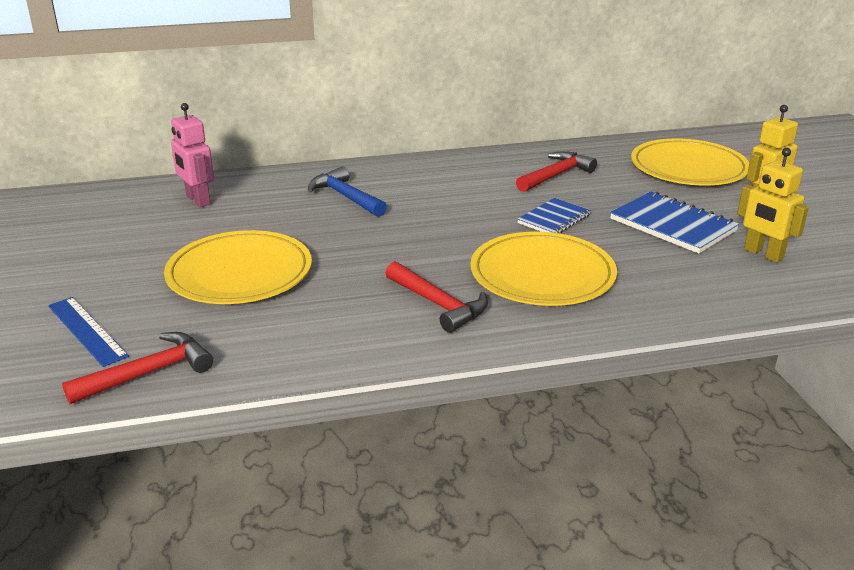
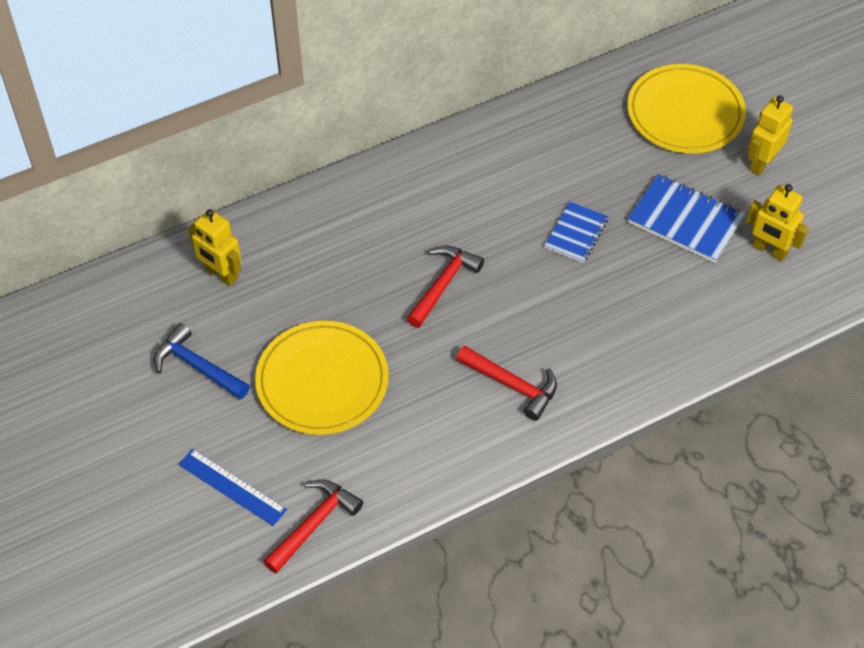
camera: 15 degrees left, 25 degrees up
pink robot [171,103,214,207] -> yellow robot [188,209,241,286]
blue hammer [308,166,387,217] -> blue hammer moved to [154,323,250,399]
yellow plate [470,231,617,306] -> none
red hammer [516,151,597,192] -> red hammer moved to [406,246,484,328]

